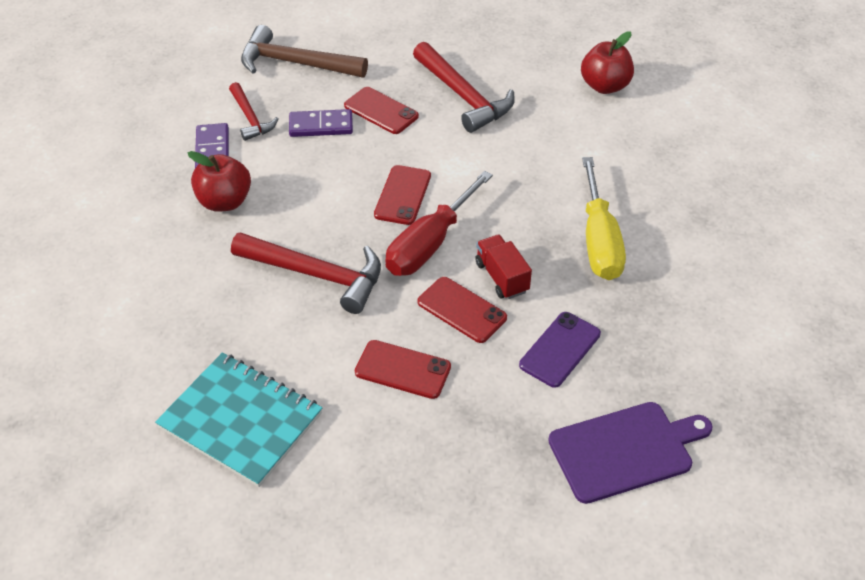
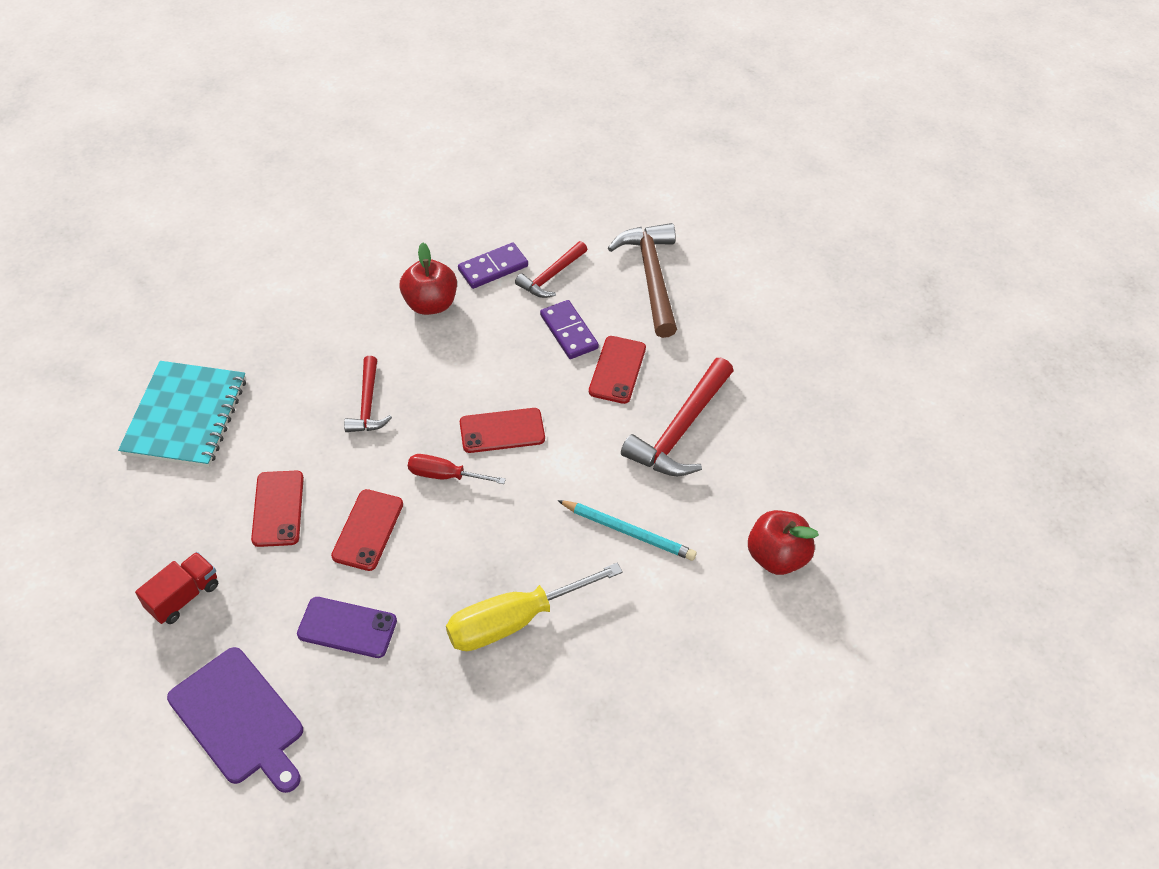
camera: 65 degrees right, 5 degrees up
red hammer [231,232,381,314] -> red hammer [344,356,392,432], size x0.60
red screwdriver [385,171,493,276] -> red screwdriver [408,454,506,484], size x0.57
red truck [475,235,532,299] -> red truck moved to [135,552,218,624]
none -> turquoise pencil [557,500,697,561]

